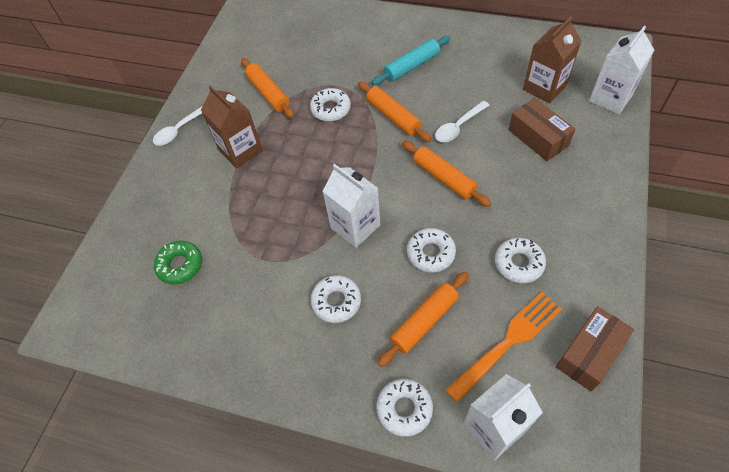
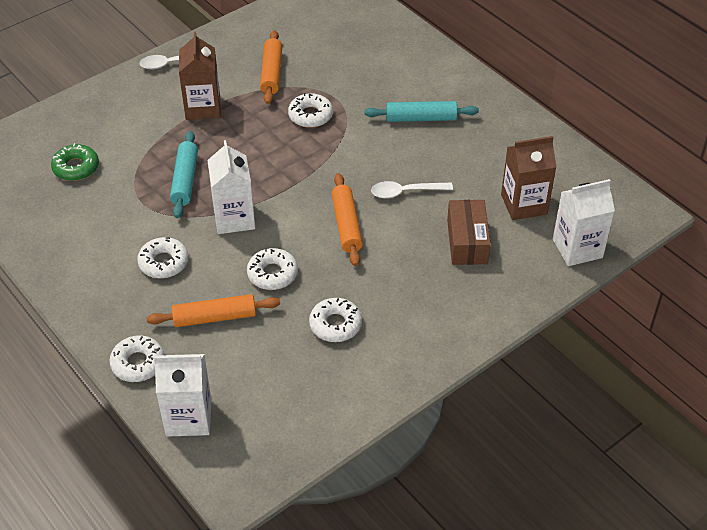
camera: 30 degrees right, 10 degrees down
orange rolling pin [358,81,432,142] -> none
orange fork [446,292,562,403] -> none
brown box [556,306,634,391] -> none
none -> turquoise rolling pin [170,131,198,218]

